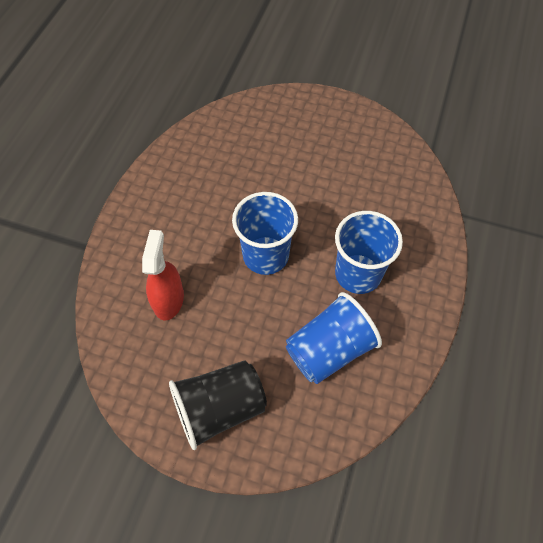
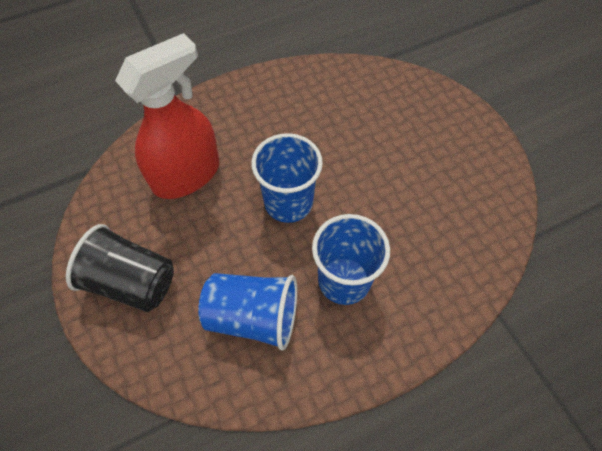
camera: 45 degrees right, 0 degrees up
red spray bottle [142,230,184,320] -> red spray bottle [115,33,220,199], size x1.63

